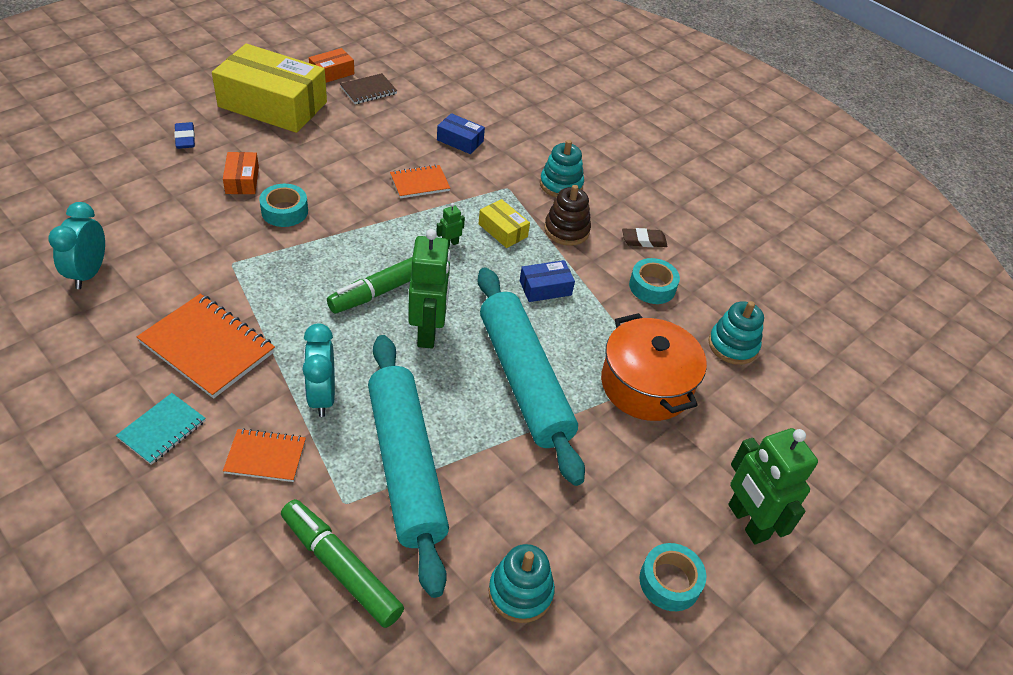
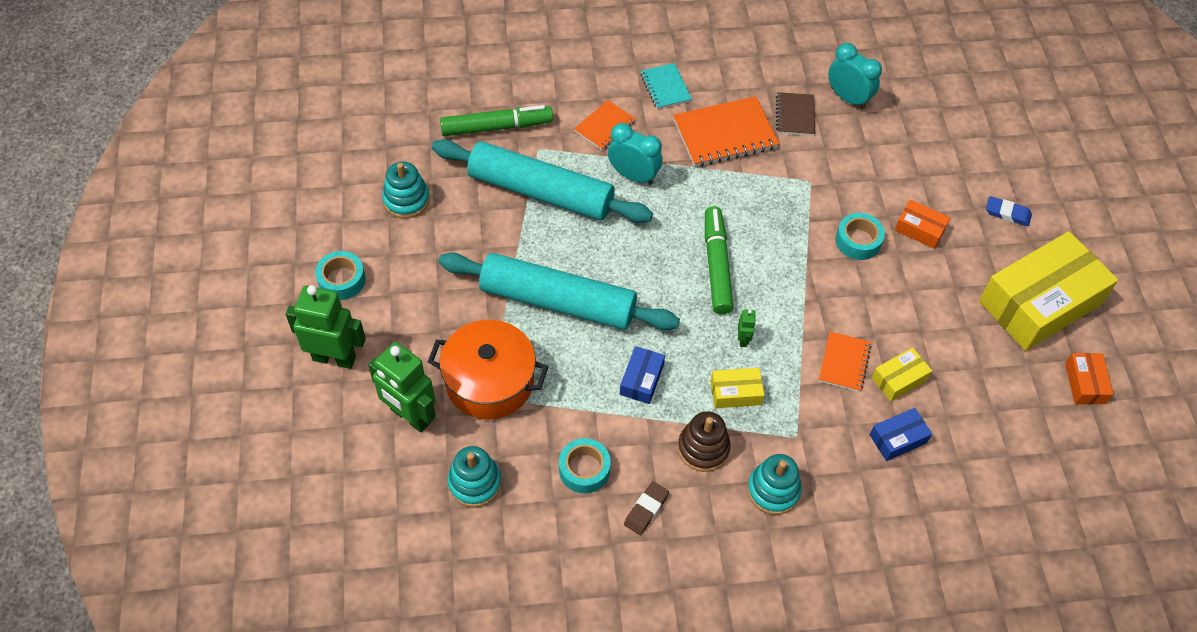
camera: 130 degrees right, 10 degrees up
brown notebook [340,73,397,104] -> brown notebook moved to [776,92,815,136]
green robot [408,229,451,348] -> green robot moved to [368,342,436,432]
none -> yellow box [872,347,932,401]

